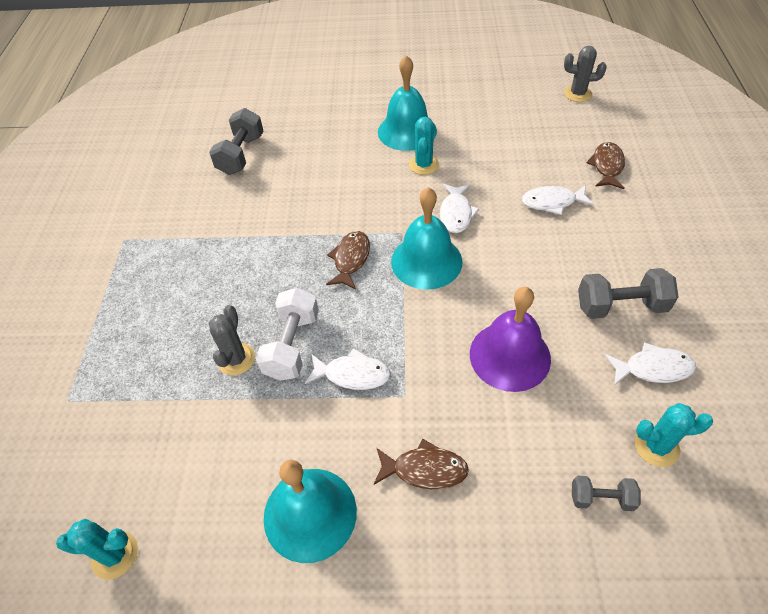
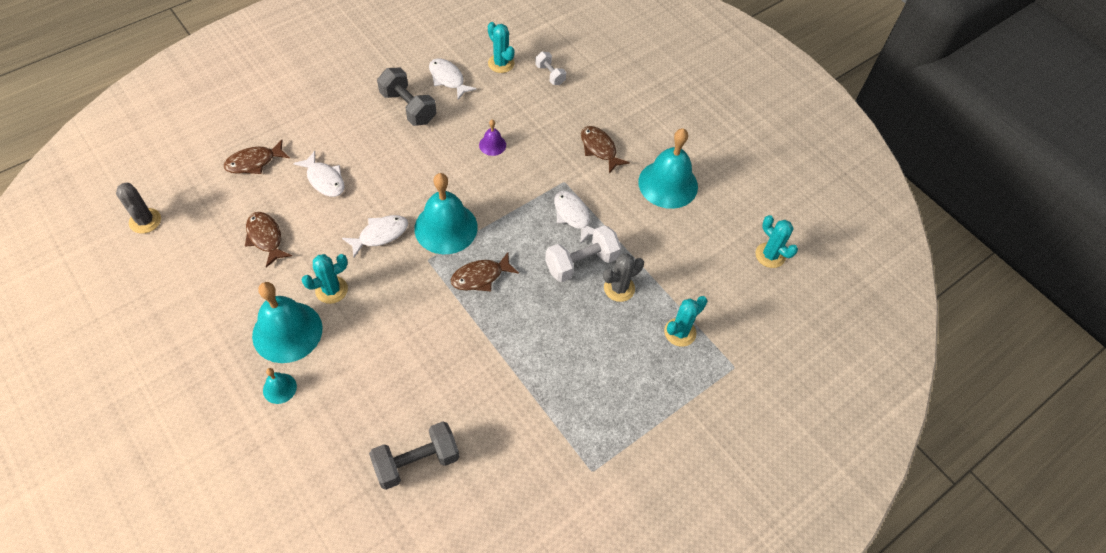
camera: 135 degrees left, 5 degrees up
purple bell [470,287,551,392] -> purple bell [479,120,506,156], size x0.46
grey dumbbell [572,476,641,511] -> white dumbbell [535,52,566,85]
none -> brown fish [245,212,292,268]
none -> turquoise bell [263,368,297,404]
none -> turquoise cactus [664,296,708,347]

